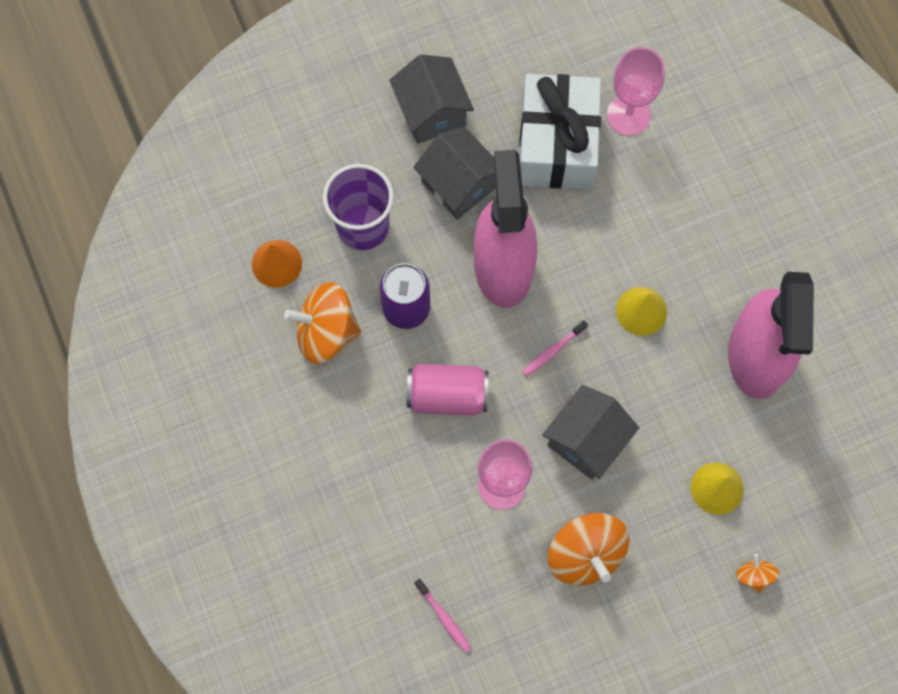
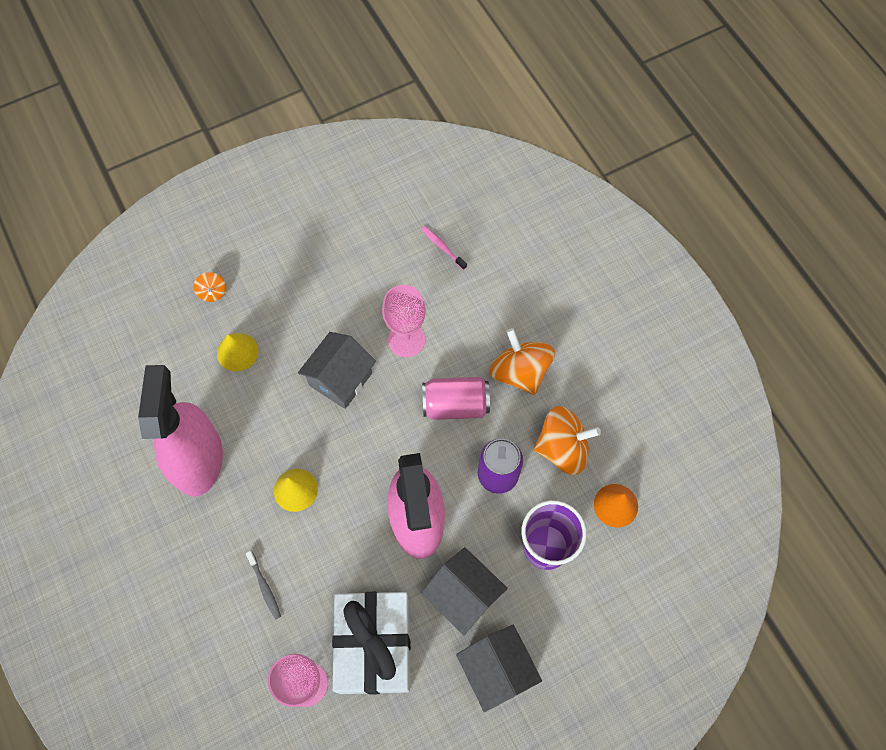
camera: 175 degrees right, 5 degrees down
pink toothbrush [522,320,588,377] -> none
orange spinning top [548,513,630,586] -> orange spinning top moved to [490,328,555,395]
none -> grey toothbrush [246,551,281,620]

